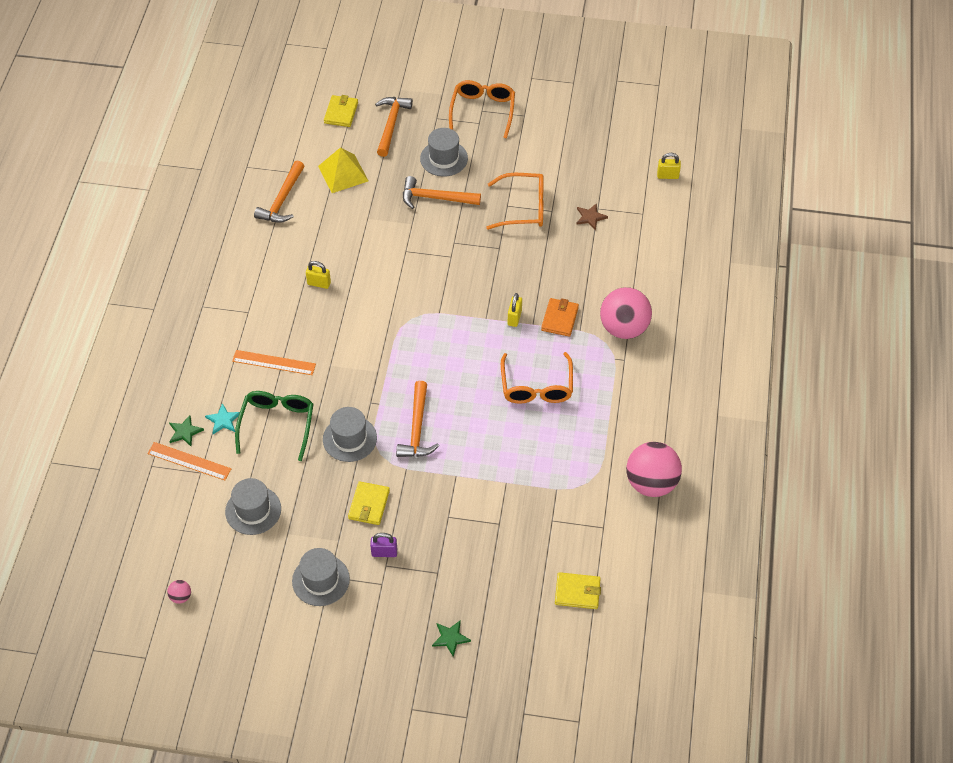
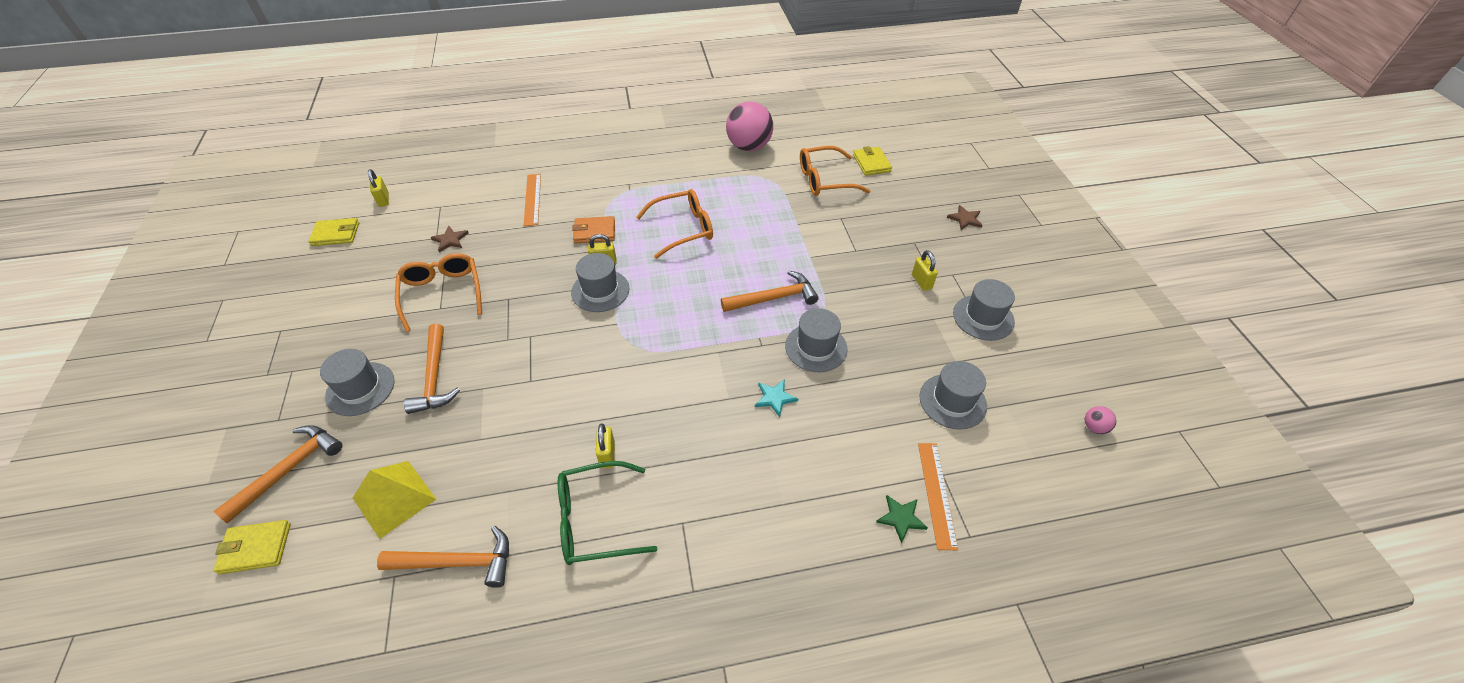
camera: 110 degrees left, 5 degrees down
turquoise star [205,403,240,434] -> turquoise star moved to [755,379,798,417]
orange ruler [232,350,316,375] -> orange ruler moved to [524,174,541,226]
green glasses [235,391,313,461] -> green glasses moved to [558,461,657,565]
yellow wallet [348,481,390,525] -> yellow wallet moved to [309,218,359,246]
purple padlock [370,533,397,557] -> yellow padlock [912,250,938,291]
orange hammer [375,97,413,157] -> orange hammer turned 135 degrees clockwise [214,425,343,523]
green star [432,620,471,657] -> brown star [947,205,983,230]
orange glasses [449,80,515,139] -> orange glasses moved to [800,146,870,196]
pink ball [600,287,652,339] -> none
none -> grey hat [571,253,629,312]

